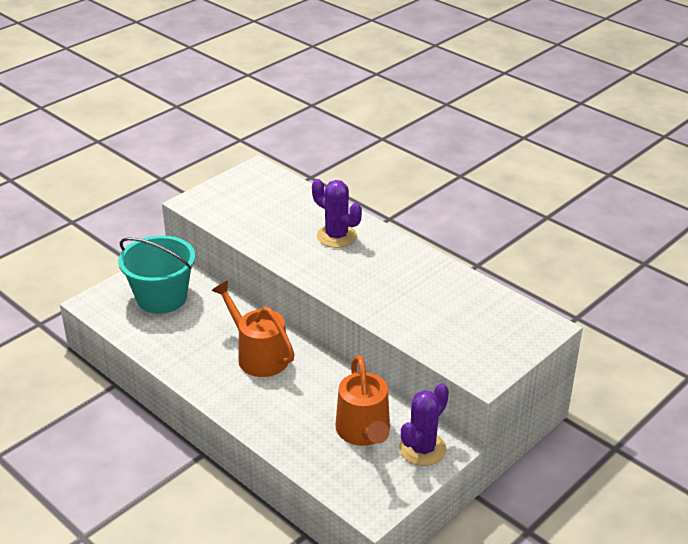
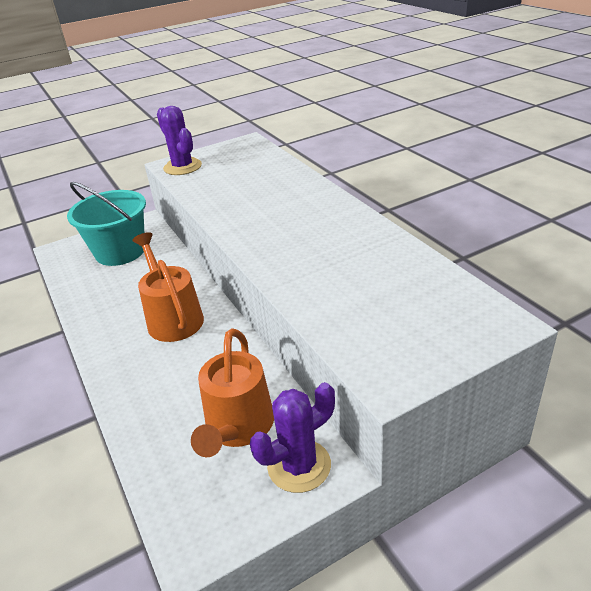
camera: 20 degrees right, 0 degrees up
purple cactus [312,179,362,248] -> purple cactus moved to [157,106,202,175]

